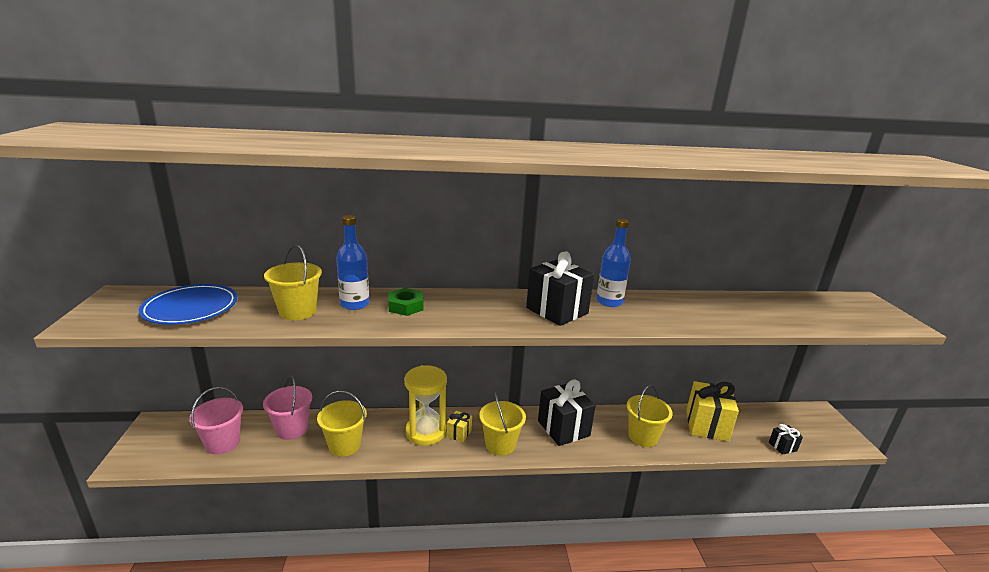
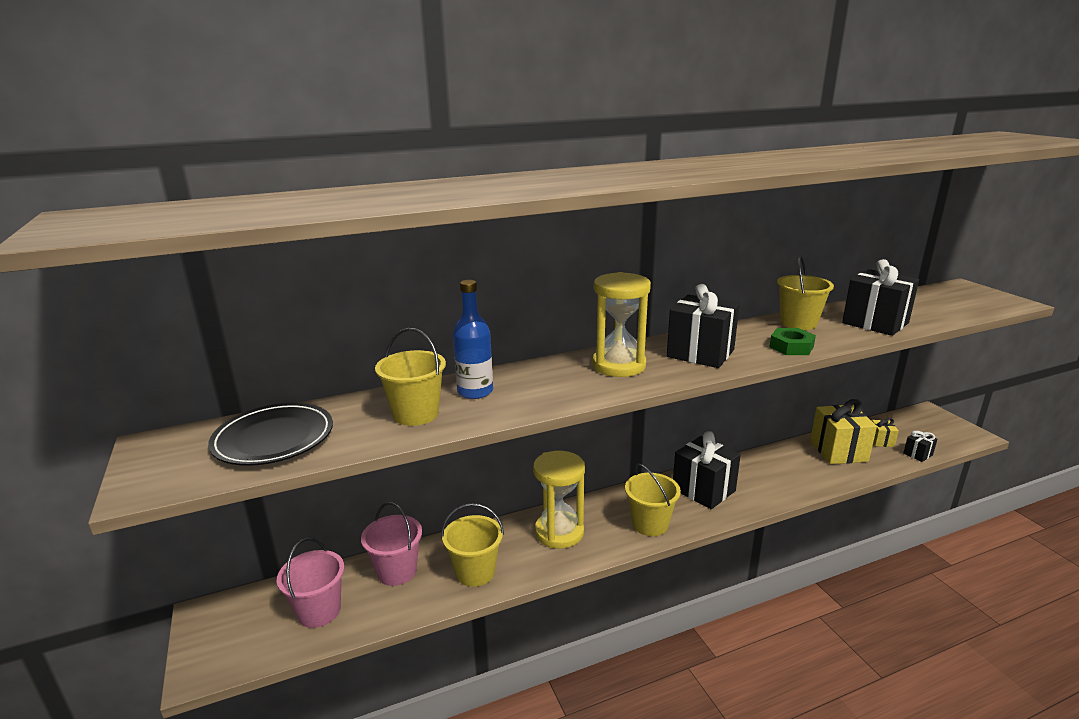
camera: 15 degrees left, 0 degrees up
blue plate [139,284,237,325] -> black plate [208,403,333,466]
green nut [388,288,424,316] -> green nut moved to [769,328,816,355]
yellow gift [447,411,472,442] -> yellow gift moved to [872,418,899,447]
blue bottle [596,219,631,307] -> none
yellow bucket [627,385,673,447] -> yellow bucket moved to [777,255,834,330]
none -> yellow hourglass [592,272,651,377]
none -> black gift [842,259,919,336]

